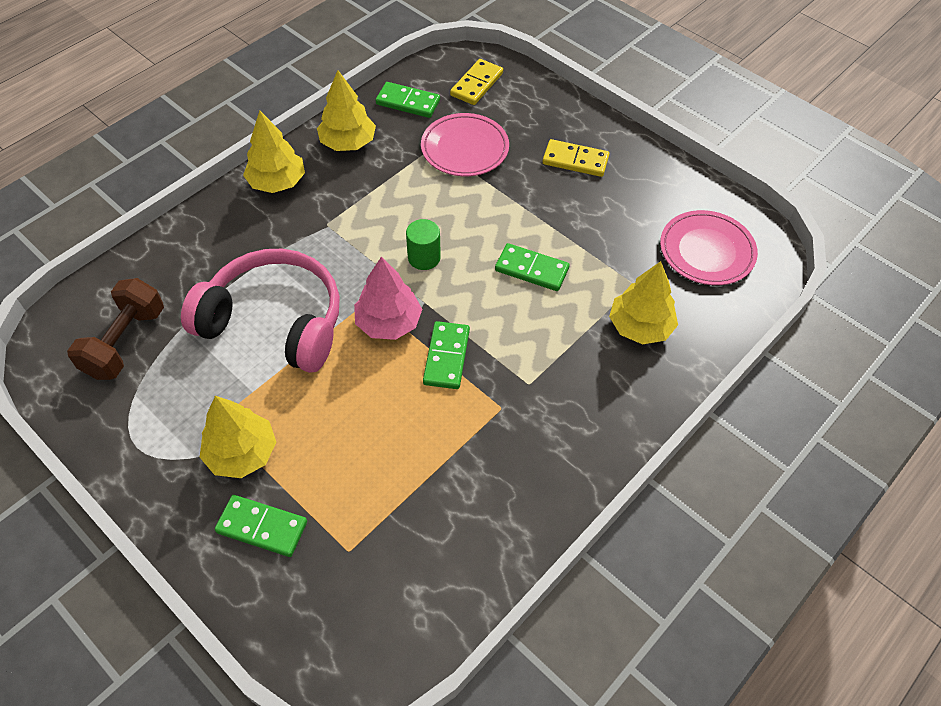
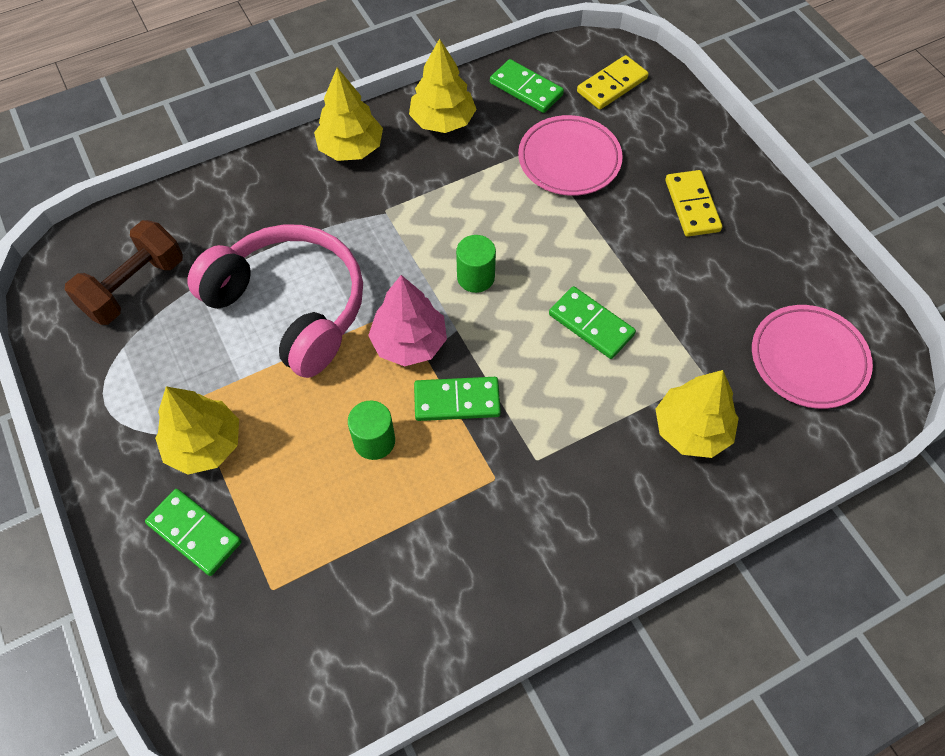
camera: 20 degrees right, 5 degrees up
green domino [423,321,470,389] -> green domino turned 60 degrees clockwise [414,377,501,421]
yellow domino [543,139,609,177] -> yellow domino turned 45 degrees clockwise [665,170,722,237]
none -> green cylinder [348,401,395,460]

